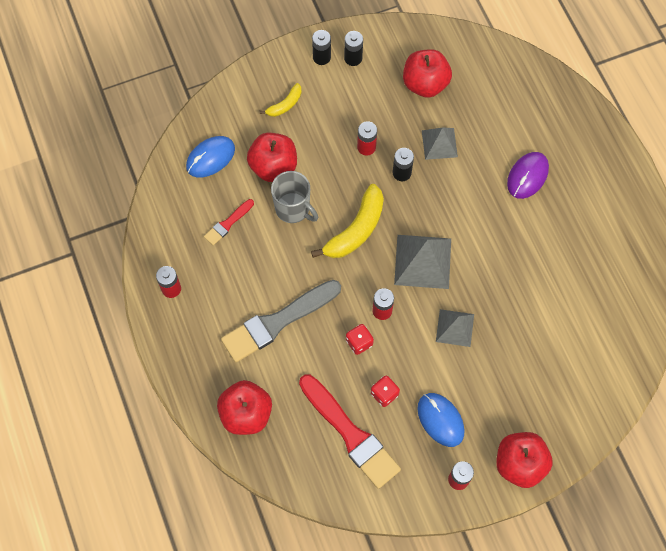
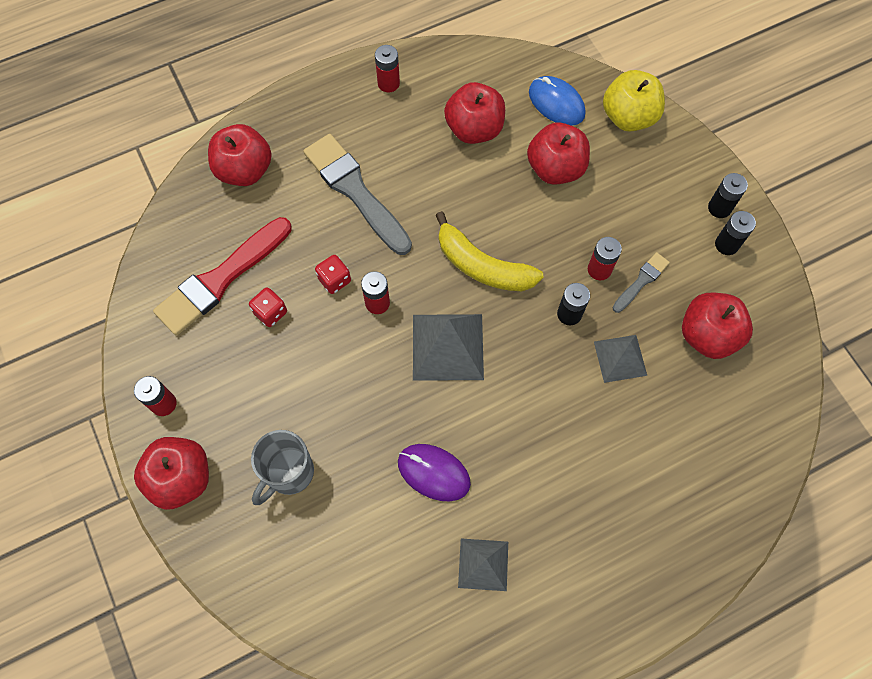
camera: 85 degrees right, 0 degrees up
red brush [204,199,254,245] -> red apple [444,82,505,144]
yellow banana [260,83,301,117] -> none
grey mug [271,171,318,223] -> grey mug moved to [251,430,314,505]
blue mouse [417,393,465,447] -> none
grey pyramid [436,309,474,347] -> grey pyramid moved to [458,538,508,591]
purple mouse [507,152,549,199] -> purple mouse moved to [398,444,471,501]
none -> yellow apple [603,70,665,132]
none -> grey brush [612,252,670,313]

